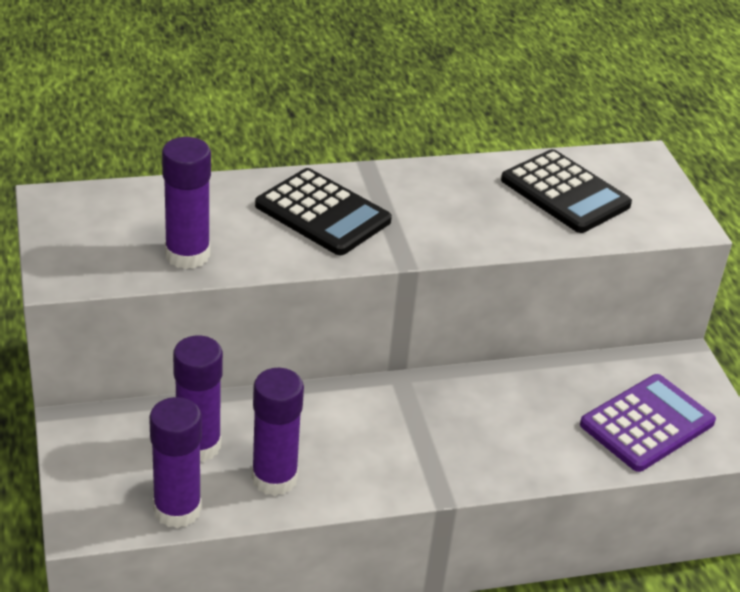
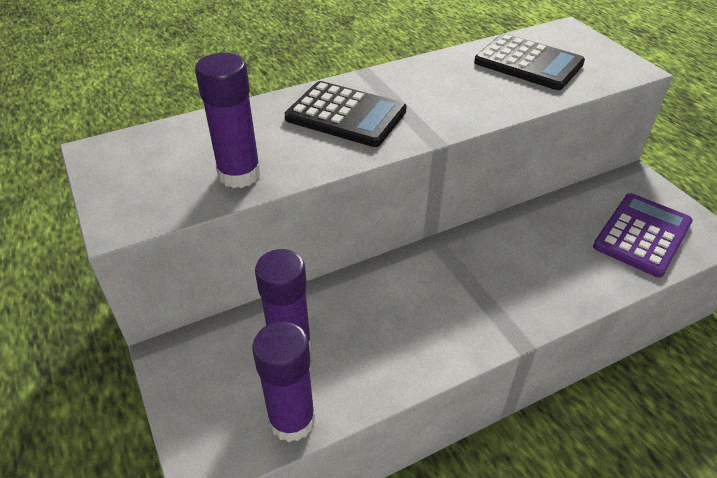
camera: 10 degrees left, 5 degrees up
purple glue stick [251,368,304,496] -> none

